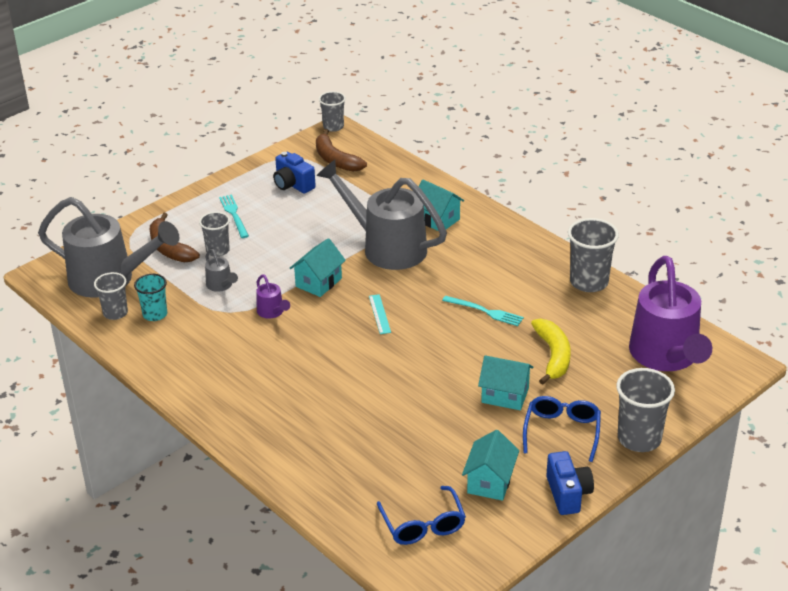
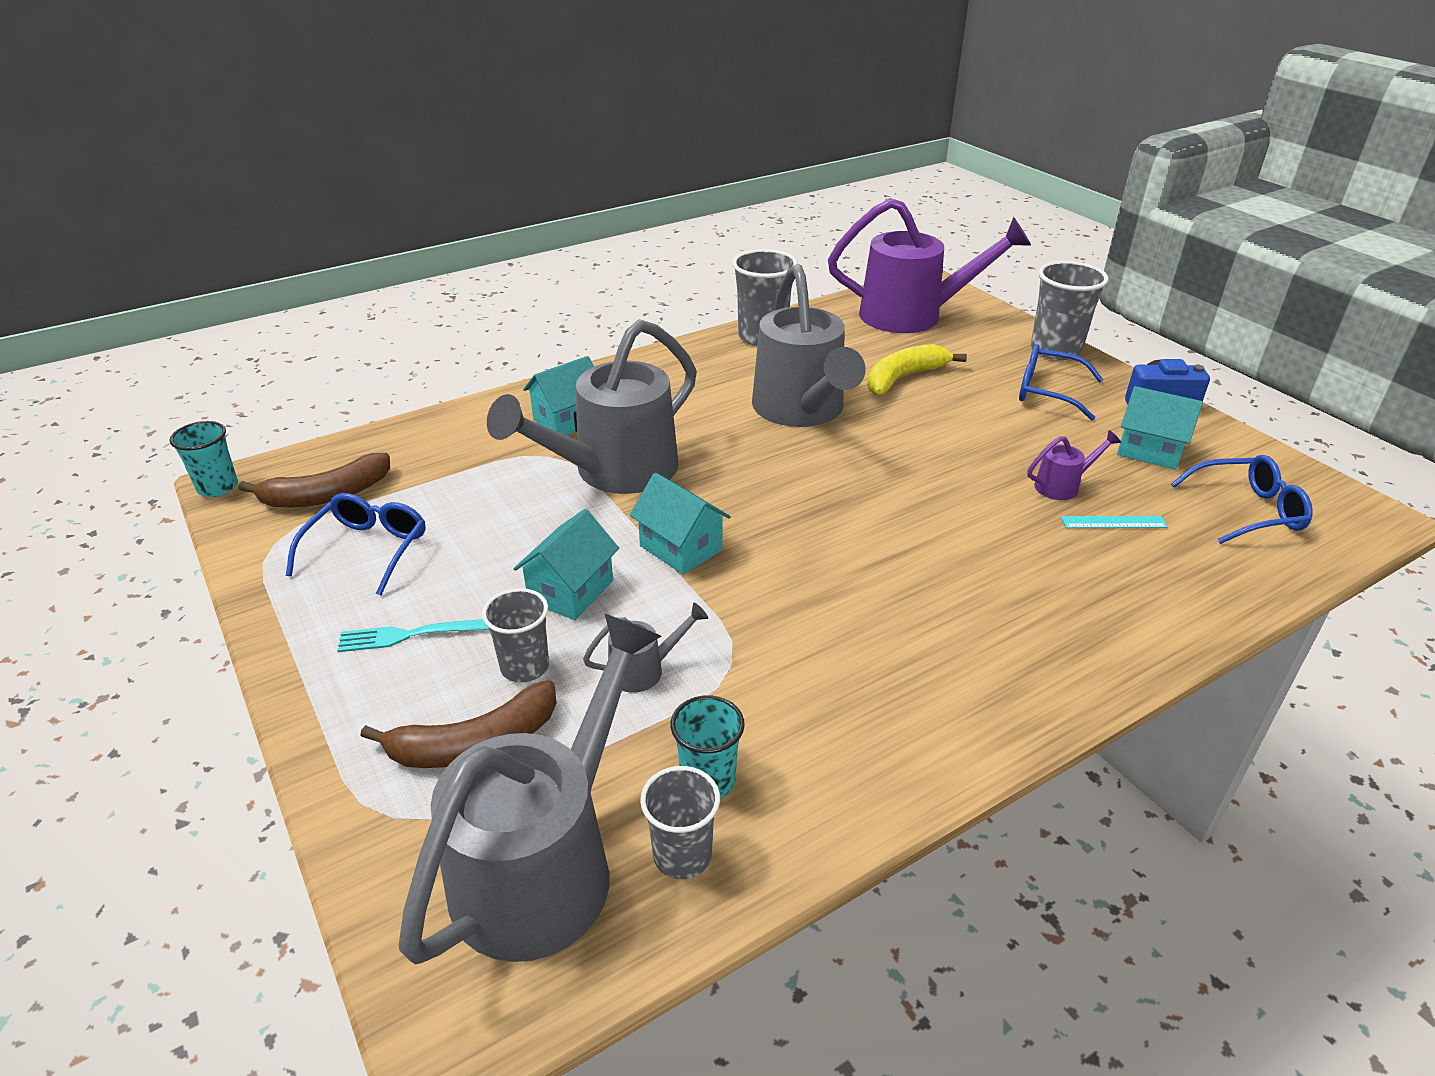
camera: 80 degrees left, 0 degrees up
purple watering can [256,274,290,319] -> purple watering can moved to [1027,430,1121,500]
blue camera [273,152,316,193] -> blue glasses [286,493,425,595]
grey cup [319,91,346,132] -> turquoise cup [170,421,238,497]
turquoise ruler [369,294,391,334] -> turquoise ruler moved to [1061,516,1168,528]
turquoise fork [442,296,524,326] -> grey watering can [752,264,866,427]
turquoise house [478,355,533,410] -> turquoise house moved to [514,509,619,620]
yellow banana [531,318,571,385] -> yellow banana turned 45 degrees counterclockwise [867,344,967,395]

